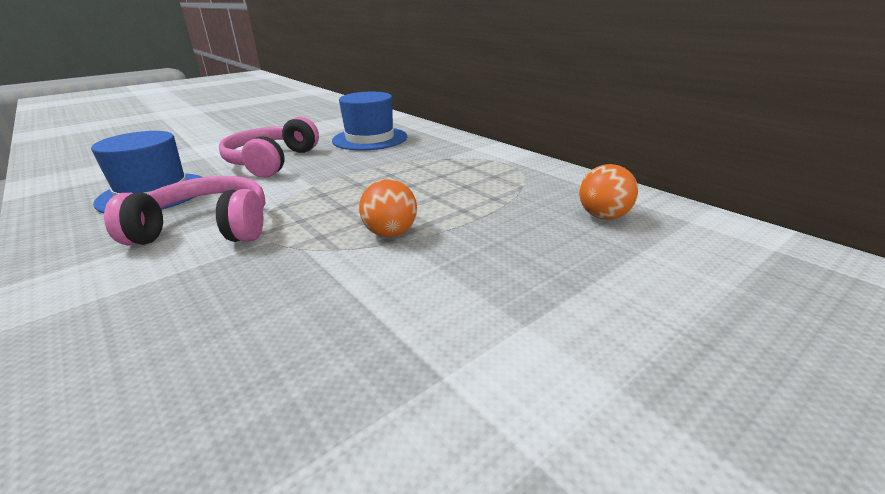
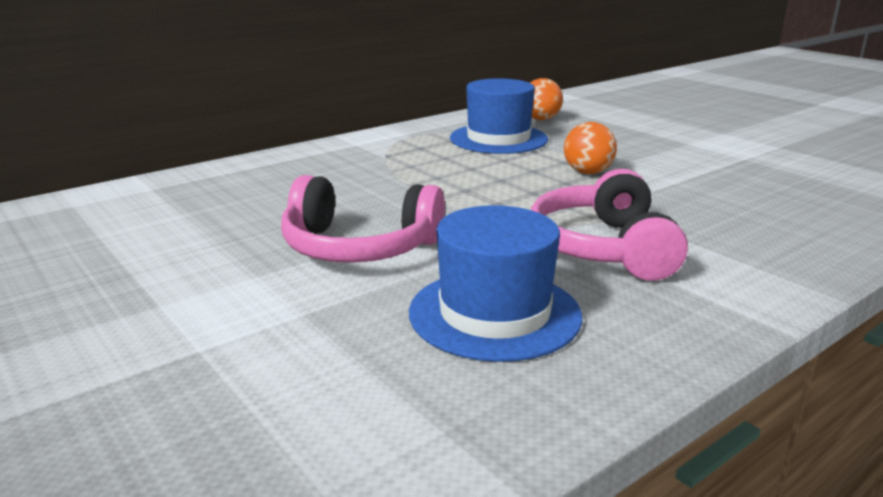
camera: 90 degrees left, 5 degrees down
blue hat [332,92,407,150] -> blue hat moved to [450,78,548,154]

